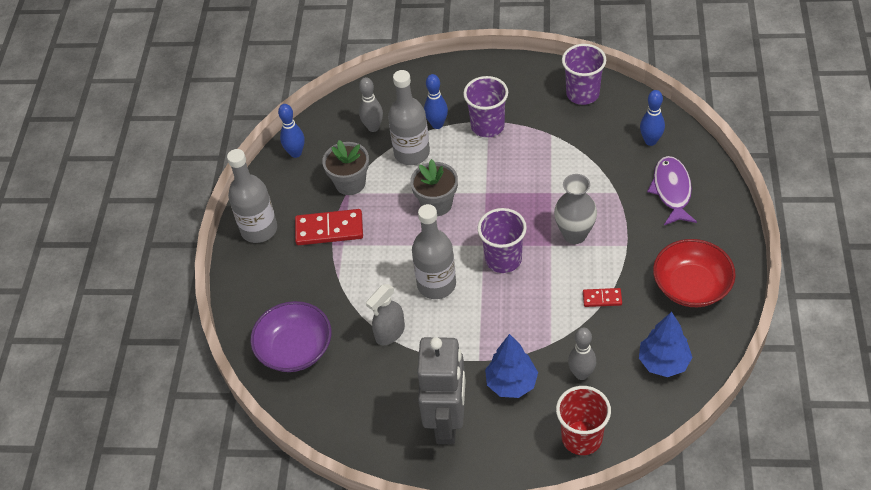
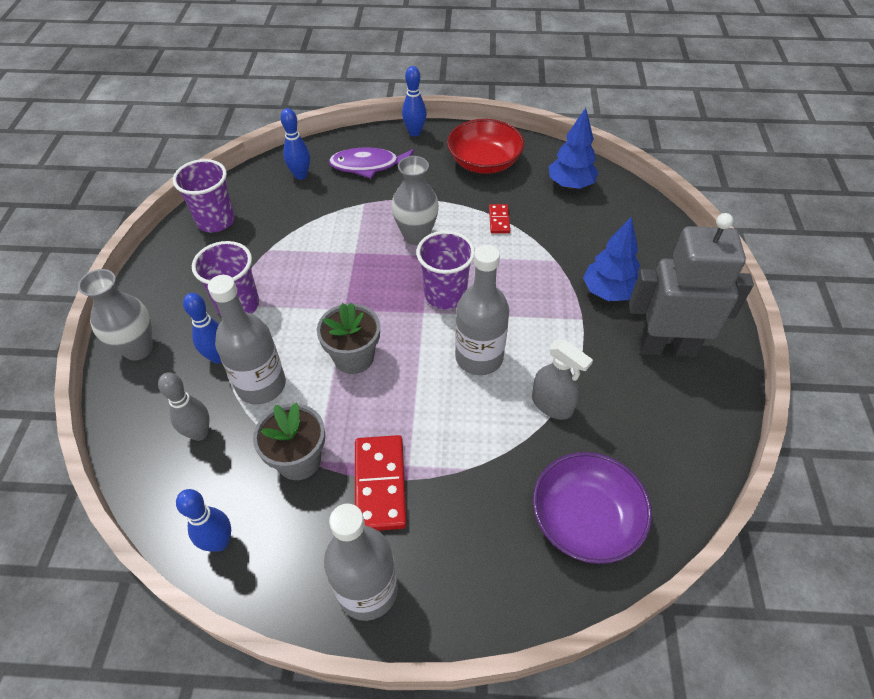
camera: 95 degrees left, 0 degrees up
red cup [556,386,611,455] -> none
grey bowling pin [568,328,596,380] -> none
none -> grey vase [78,269,153,360]
none -> blue bowling pin [402,66,427,137]

